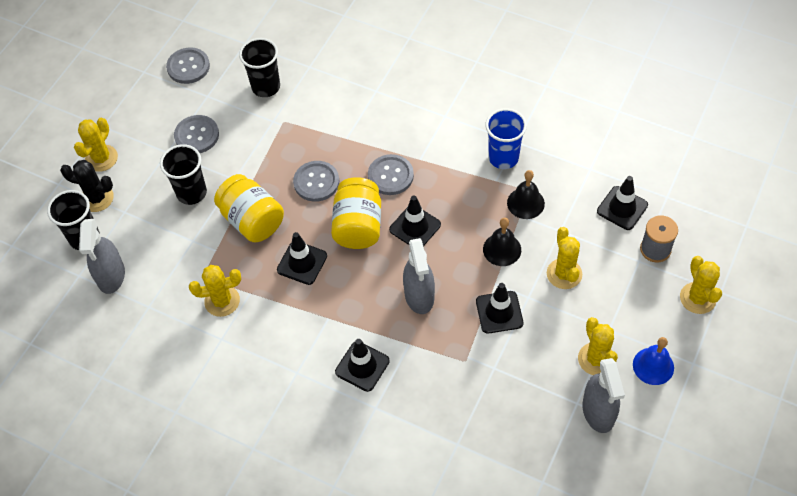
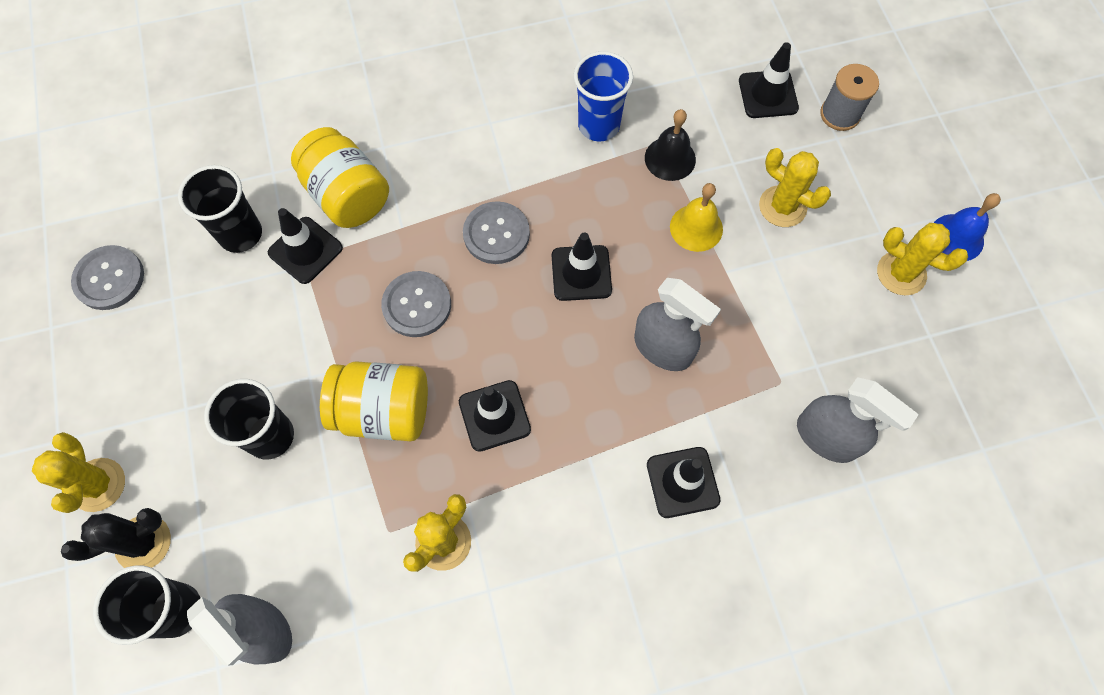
camera: 45 degrees left, 10 degrees up
grey button [174,115,219,153] -> none
yellow jar [331,177,381,249] -> yellow jar moved to [291,127,389,228]
black traffic cone [476,283,523,334] -> black traffic cone moved to [268,208,343,284]
black bell [483,218,521,266] -> yellow bell [670,183,723,252]
grey spray bottle [582,358,625,433] -> grey spray bottle moved to [797,377,919,463]
yellow cactus [680,256,722,314] -> none

